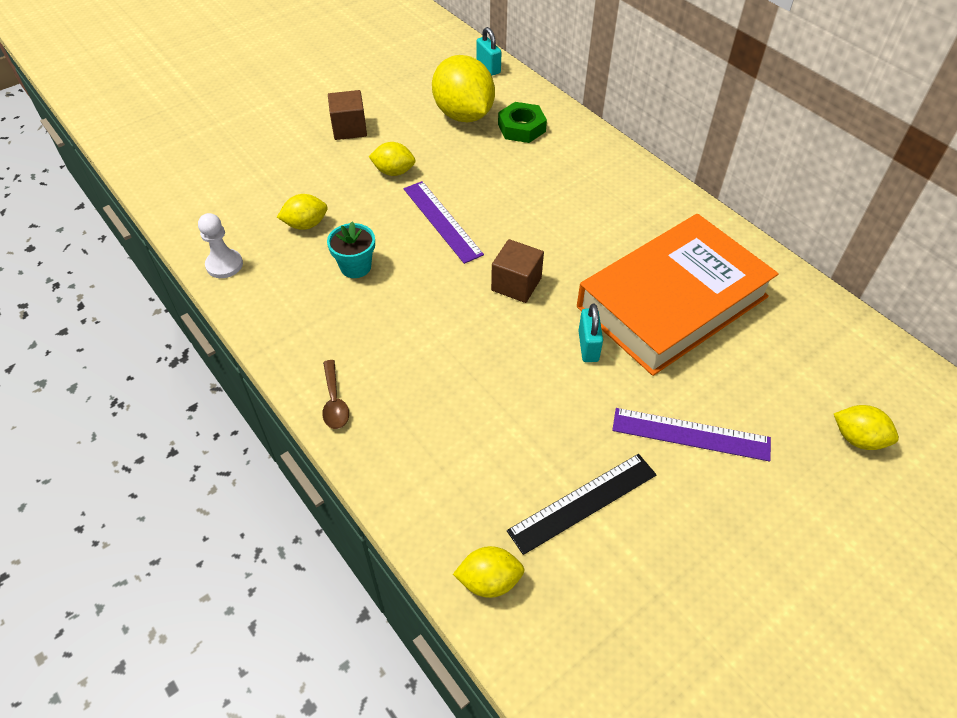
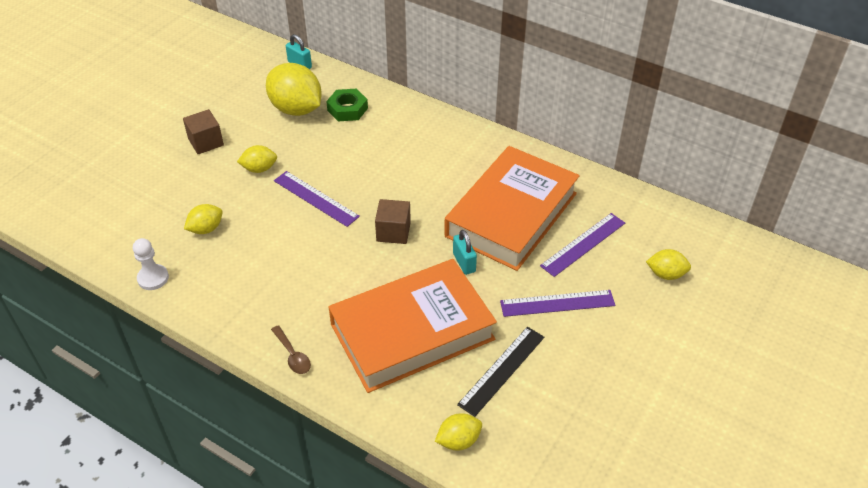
camera: 20 degrees left, 5 degrees down
turquoise flower pot [327,222,375,278] -> none
none -> orange book [328,259,497,393]
none -> purple ruler [540,213,625,277]

